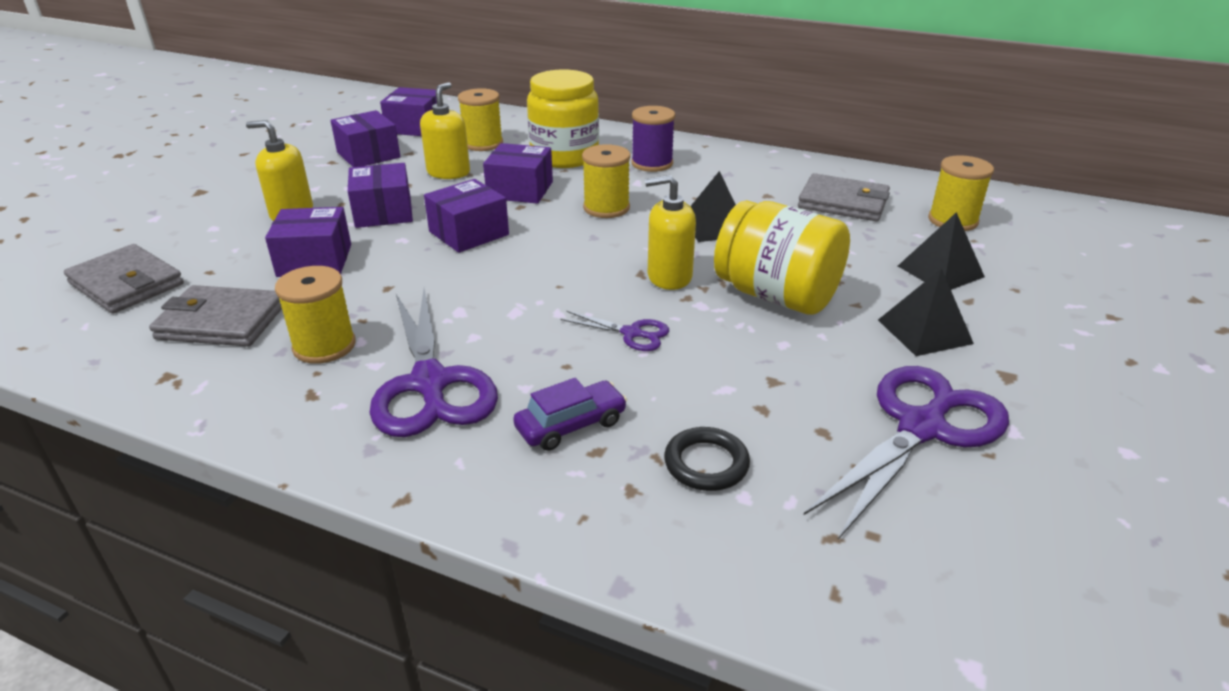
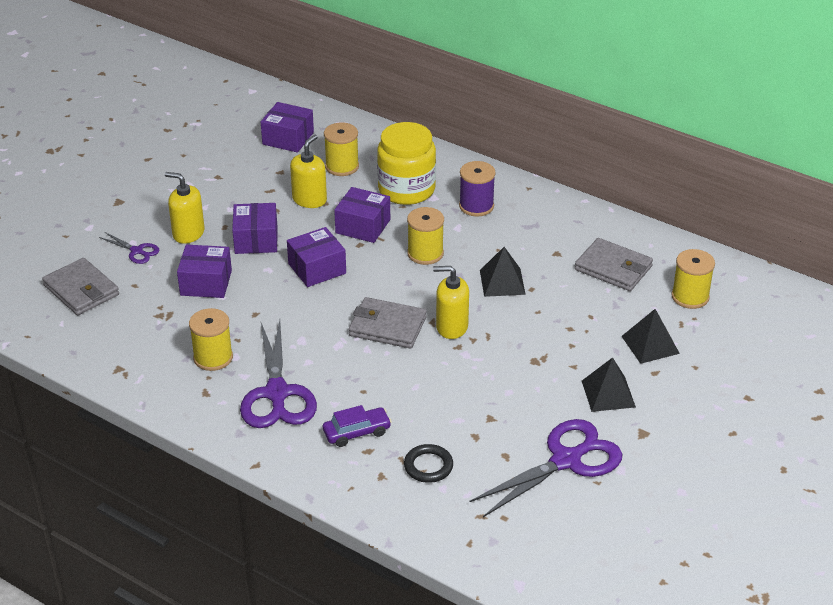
camera: 10 degrees right, 5 degrees up
grey wallet [149,285,282,347] -> grey wallet moved to [349,297,427,348]
purple box [331,110,400,167] -> none
purple scissors [560,311,669,351] -> purple scissors moved to [99,232,159,264]
yellow jar [714,200,850,315] -> none

